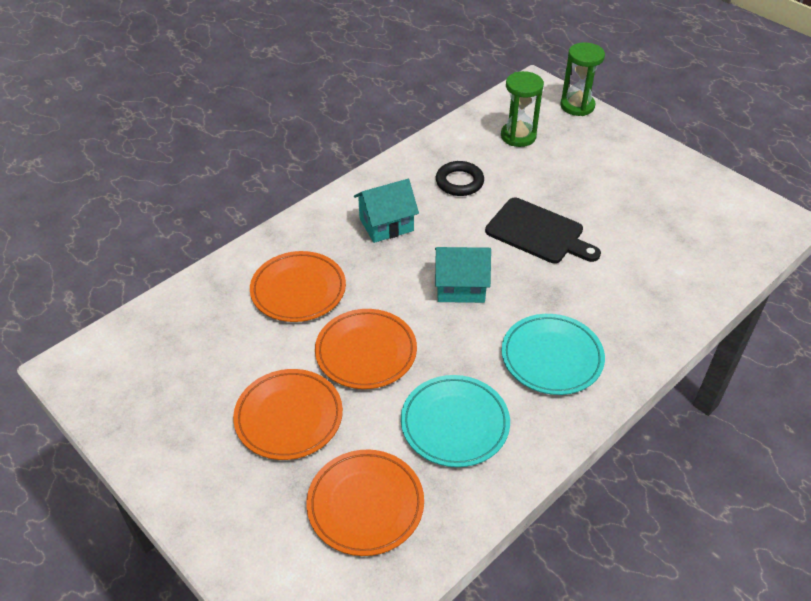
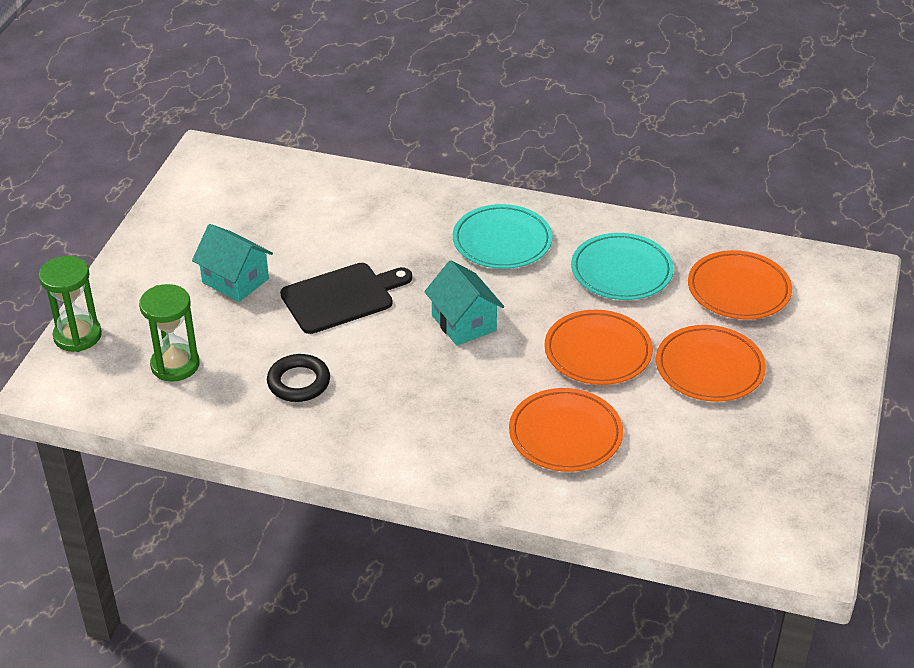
camera: 120 degrees left, 5 degrees down
turquoise house [354,179,419,243] -> turquoise house moved to [192,224,273,302]
black cutting board [485,198,601,263] -> black cutting board turned 60 degrees clockwise [280,263,412,334]

